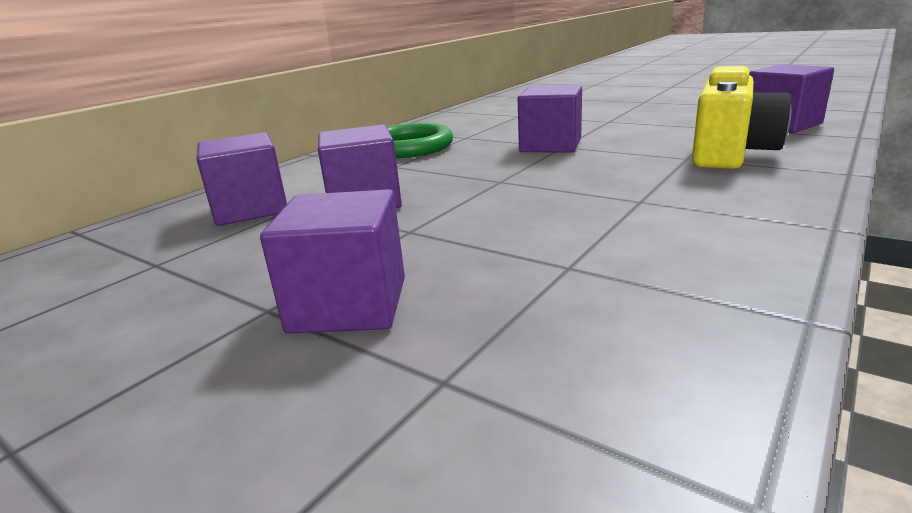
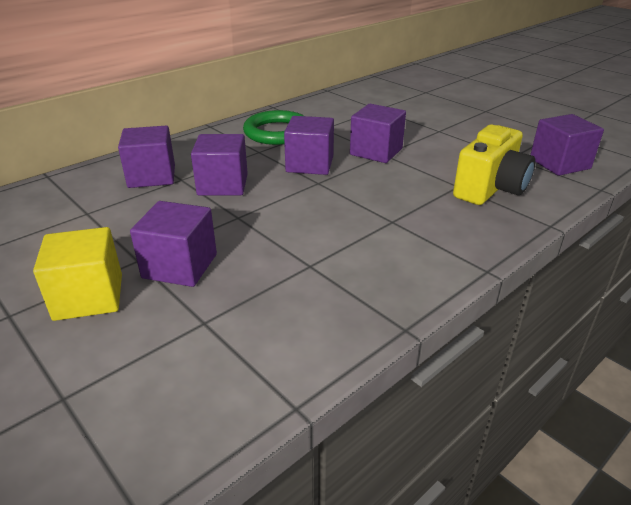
camera: 10 degrees right, 10 degrees up
none -> yellow cube [33,227,122,321]
none -> purple cube [284,116,334,175]

